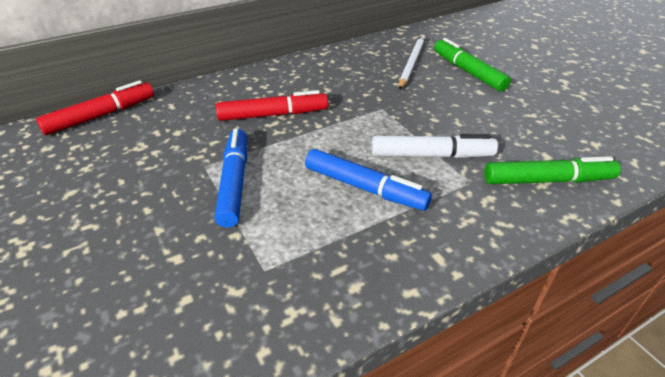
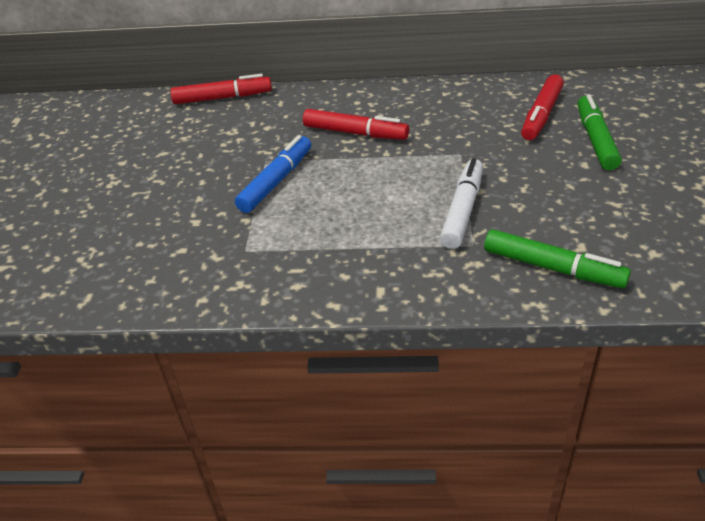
camera: 35 degrees right, 0 degrees up
blue marker [305,149,432,211] -> none
white marker [372,134,498,158] -> white marker turned 105 degrees counterclockwise [440,158,483,249]
white pencil [399,35,426,90] -> red marker [521,74,564,140]

